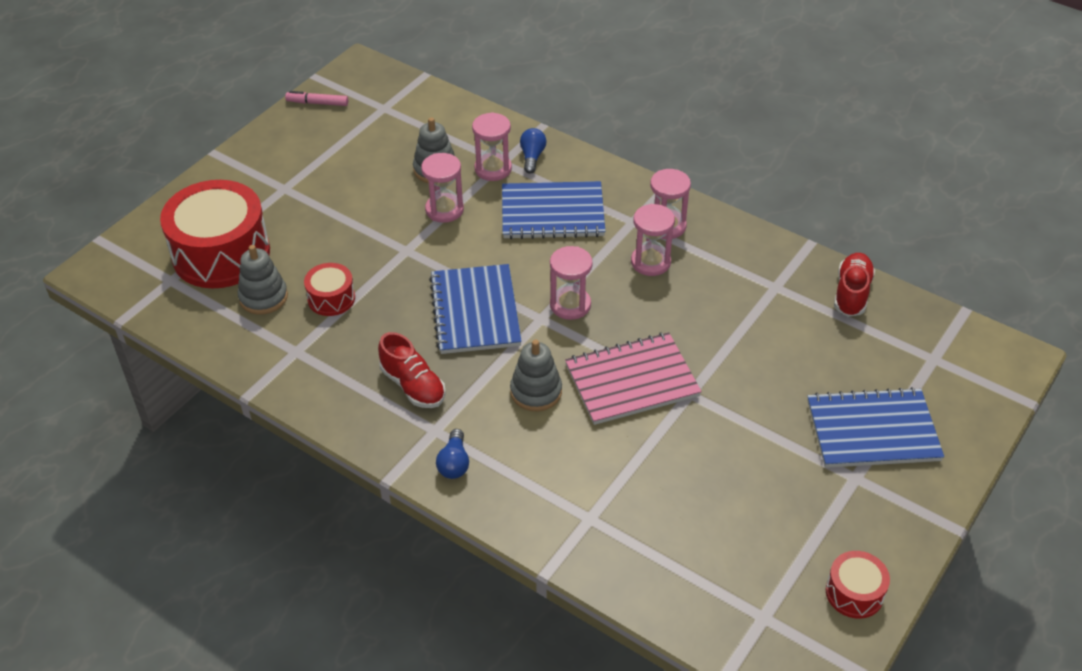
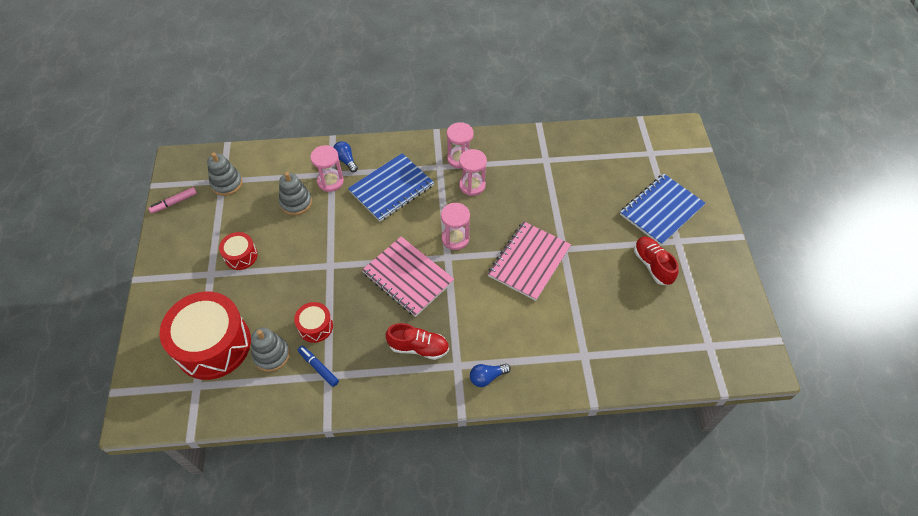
camera: 40 degrees left, 10 degrees up
pink hourglass [421,153,464,223] -> none
blue notebook [429,264,522,354] -> pink notebook [362,236,454,317]
blue light bulb [436,429,469,479] -> blue light bulb turned 105 degrees clockwise [470,364,511,387]
grey stacking toy [510,340,562,411] -> grey stacking toy moved to [207,153,242,196]
red drum [826,551,890,619] -> red drum moved to [219,232,258,270]
red shoe [834,253,875,317] -> red shoe moved to [634,237,678,285]
none -> blue marker [298,346,339,387]

